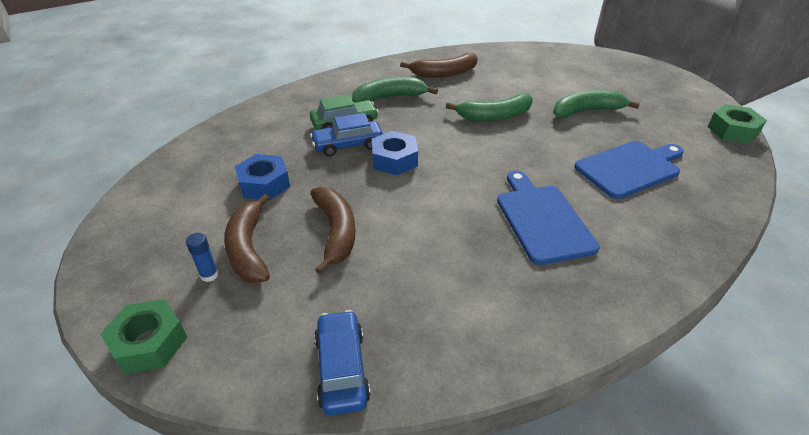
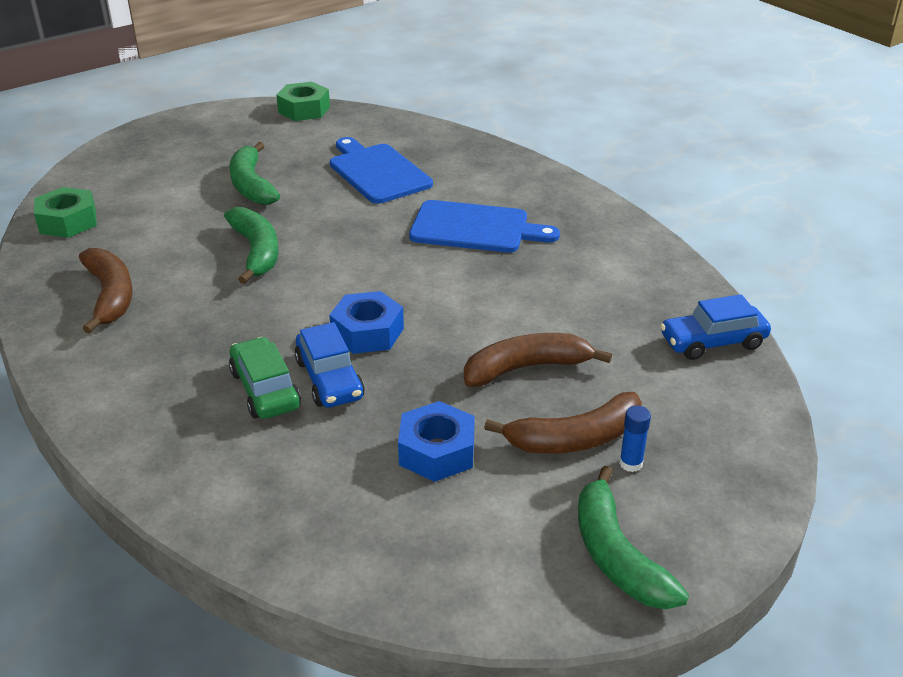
camera: 95 degrees left, 5 degrees down
green nut [100,299,187,374] -> green nut moved to [34,187,97,238]
green banana [352,77,438,103] -> green banana moved to [578,466,689,609]
blue cutting board [497,171,600,265] -> blue cutting board turned 150 degrees counterclockwise [409,200,560,253]

